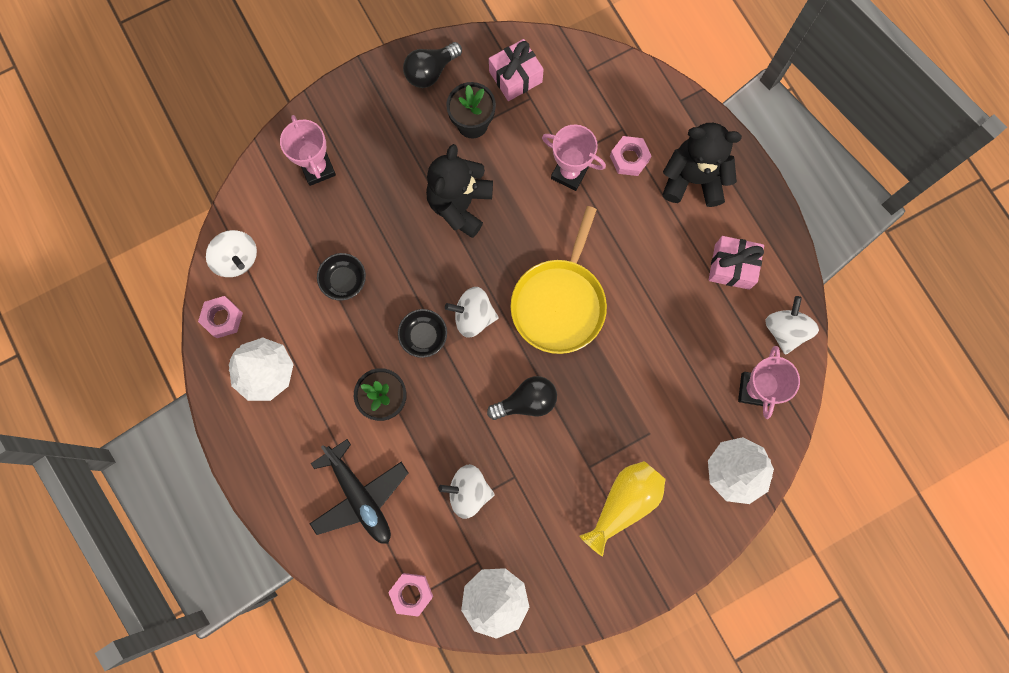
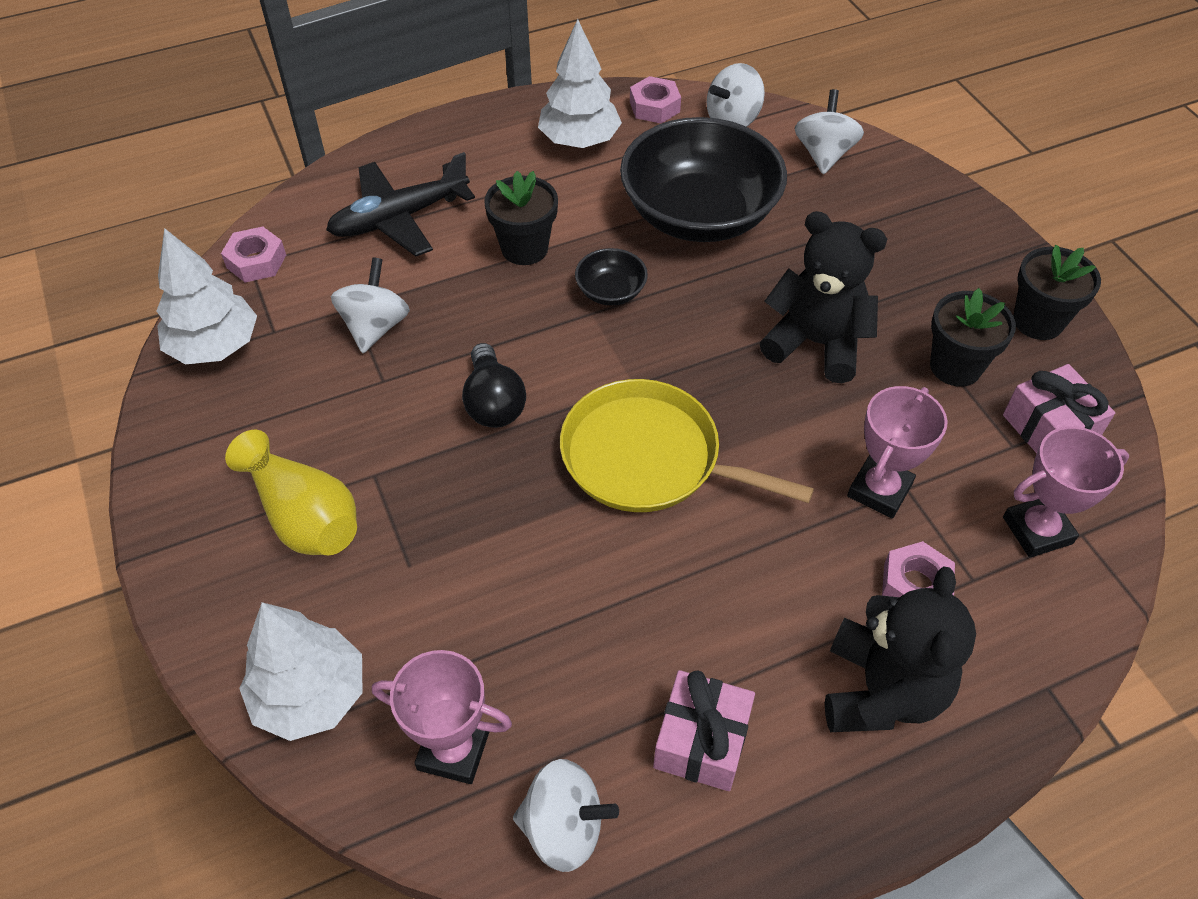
camera: 95 degrees right, 25 degrees down
pink trophy [280,115,336,186] -> pink trophy moved to [1003,426,1129,558]
black bowl [317,253,366,301] -> black bowl [620,117,787,242], size x2.37
black light bulb [403,42,462,88] -> black flower pot [1013,244,1101,340]
white spinning top [445,287,499,337] -> white spinning top moved to [795,89,864,174]

